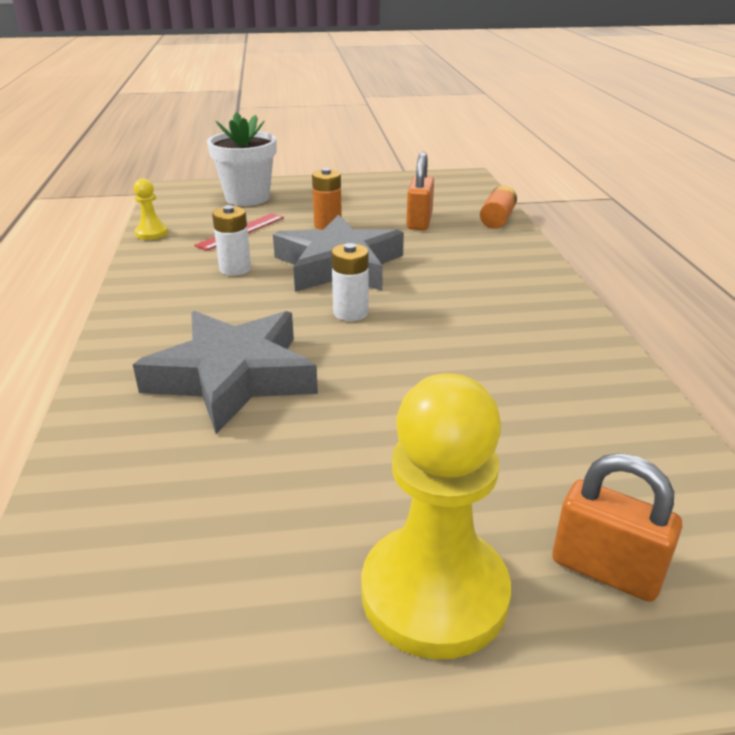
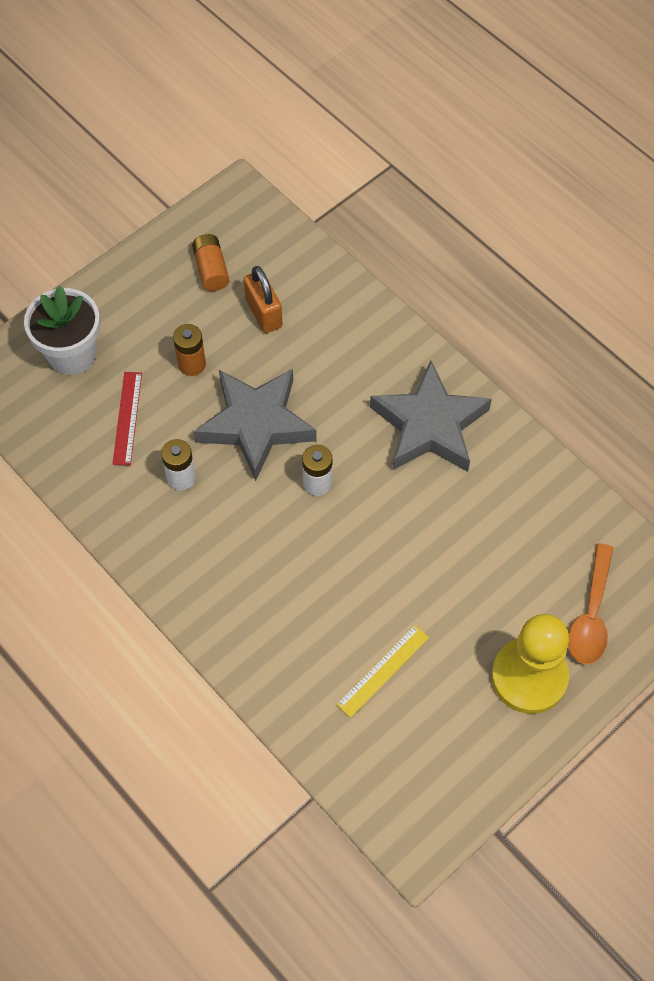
camera: 35 degrees left, 30 degrees up
yellow pawn [133,178,168,240] -> none
grey star [133,311,318,434] -> grey star moved to [370,360,492,472]
orange battery [480,185,517,229] -> orange battery moved to [192,234,230,291]
orange padlock [552,453,682,602] -> orange spoon [568,543,614,664]
none -> yellow ruler [336,625,429,718]

